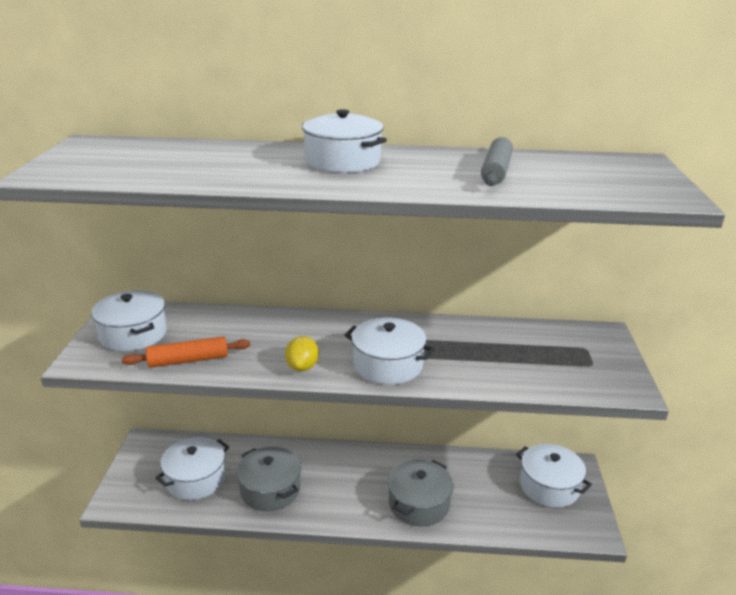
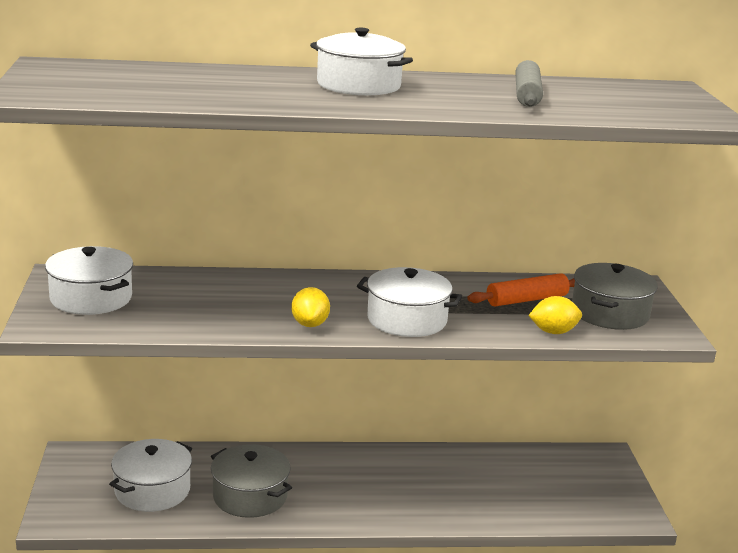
camera: 10 degrees left, 5 degrees down
orange rolling pin [122,336,250,368] -> orange rolling pin moved to [468,273,575,306]
grey pot [388,460,453,527] -> grey pot moved to [572,263,658,330]
white pot [516,444,592,508] -> none
none -> yellow lemon [528,296,582,334]

